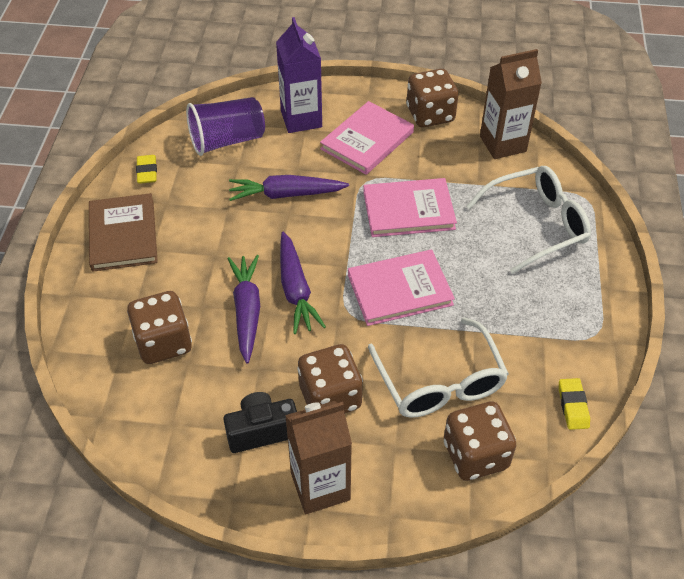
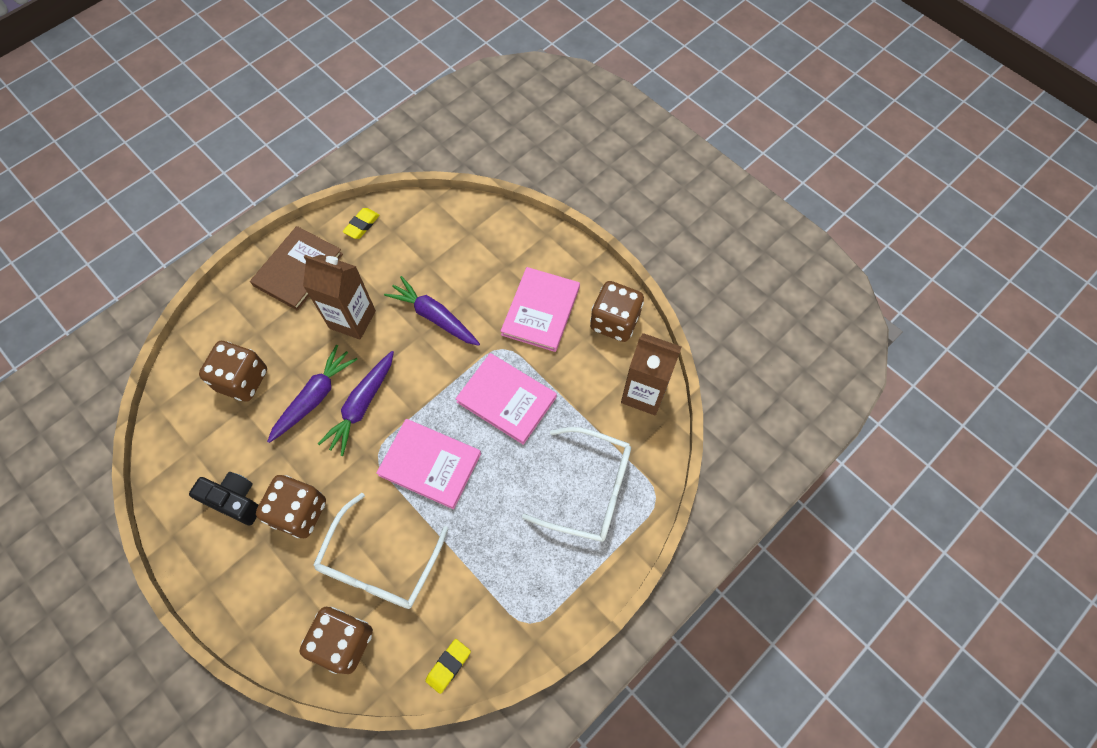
camera: 40 degrees right, 15 degrees up
purple cup [186,97,265,156] -> none
purple carton [276,17,322,133] -> none
brown carton [285,401,352,514] -> brown carton moved to [303,255,376,340]
pink book [320,101,414,175] -> pink book turned 60 degrees counterclockwise [501,267,580,352]

